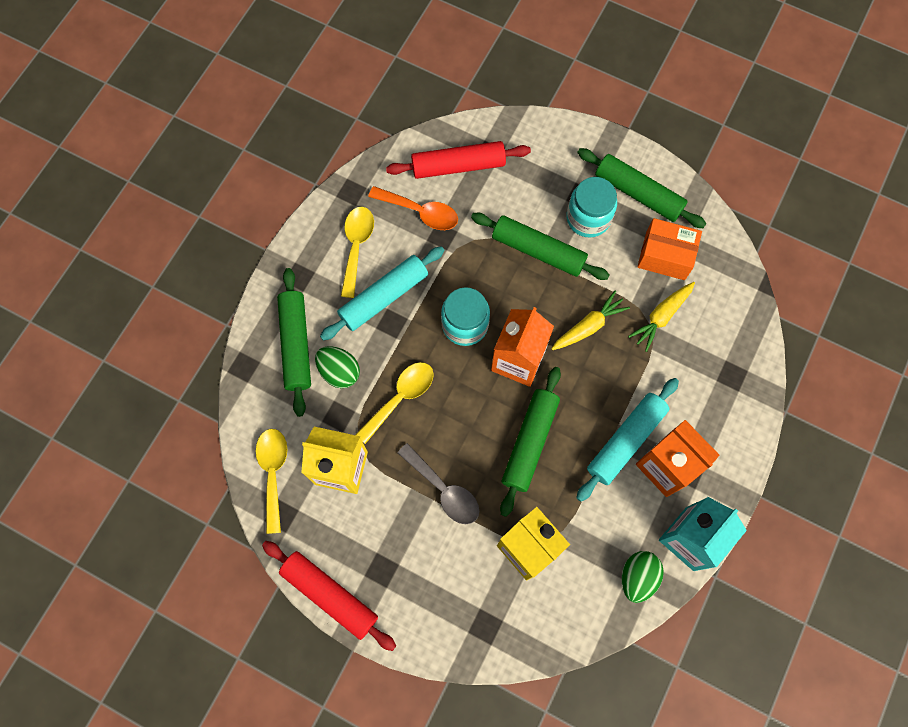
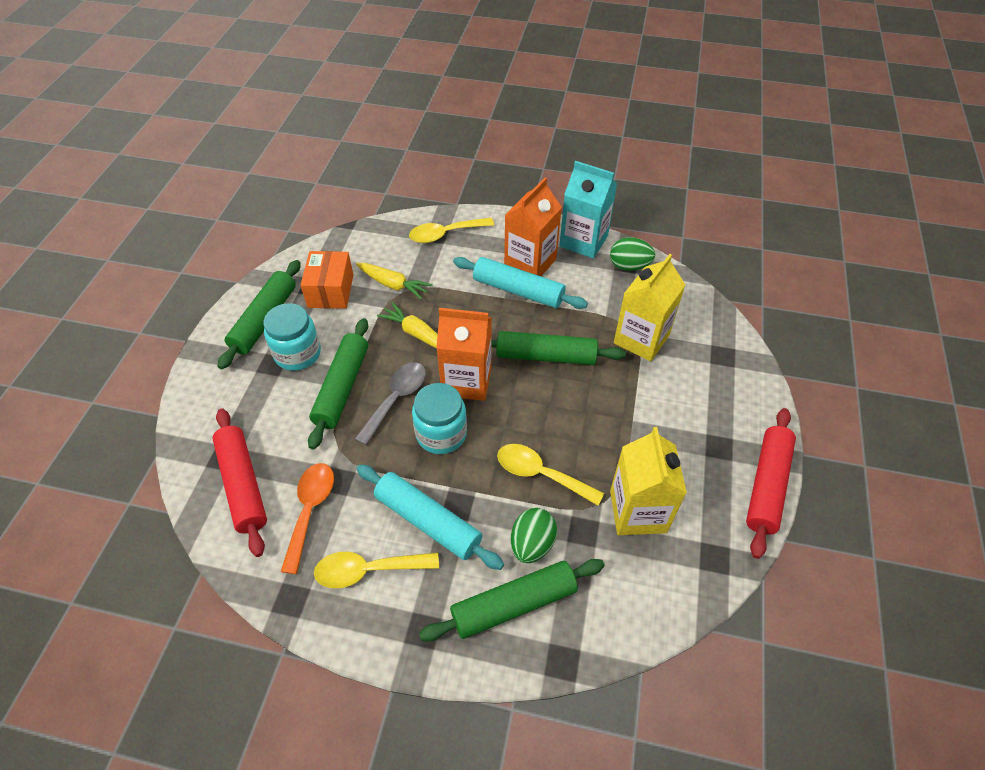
camera: 105 degrees left, 20 degrees down
yellow spoon [256,429,287,534] -> yellow spoon moved to [409,218,494,243]
grey spoon [398,443,479,524] -> grey spoon moved to [355,362,426,445]

